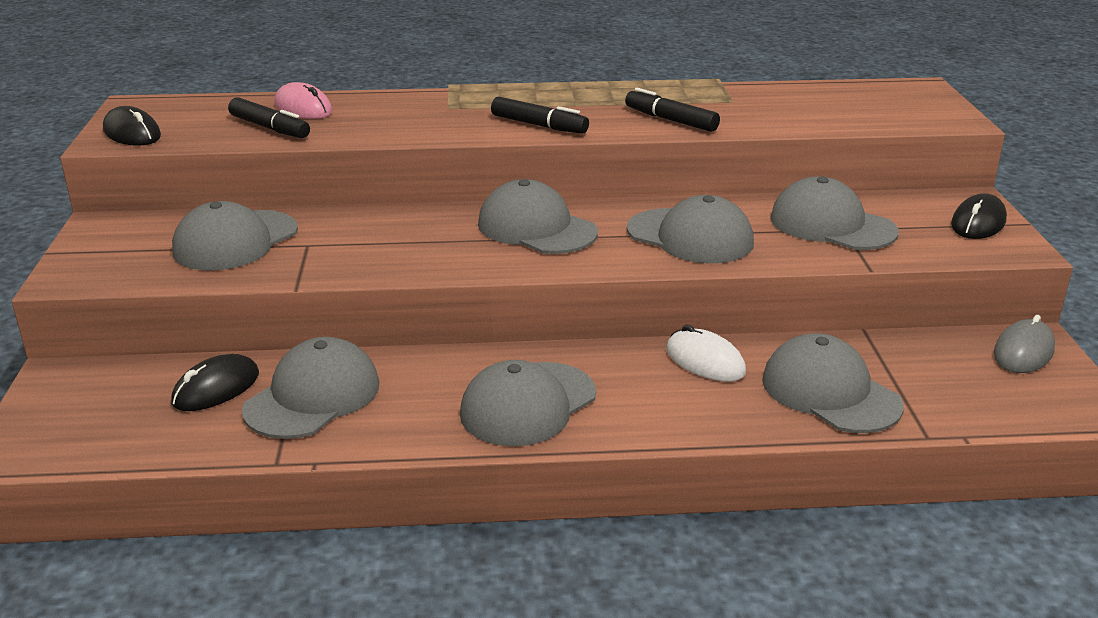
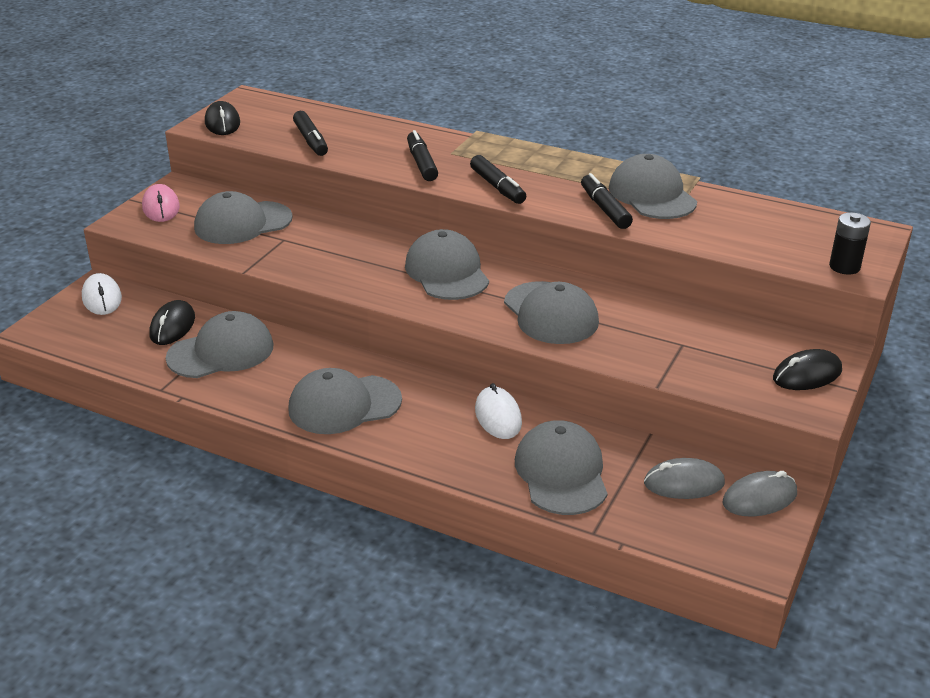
camera: 30 degrees right, 5 degrees up
black mouse [171,354,259,411] -> black mouse turned 60 degrees counterclockwise [149,300,195,345]
pink mouse [274,82,332,119] -> pink mouse moved to [142,184,180,222]
grey cap [770,176,898,250] -> grey cap moved to [609,154,697,219]
none -> white mouse [82,273,122,315]
none -> black marker [407,130,438,181]
none -> grey mouse [644,458,725,499]
none -> black battery [829,213,871,275]

